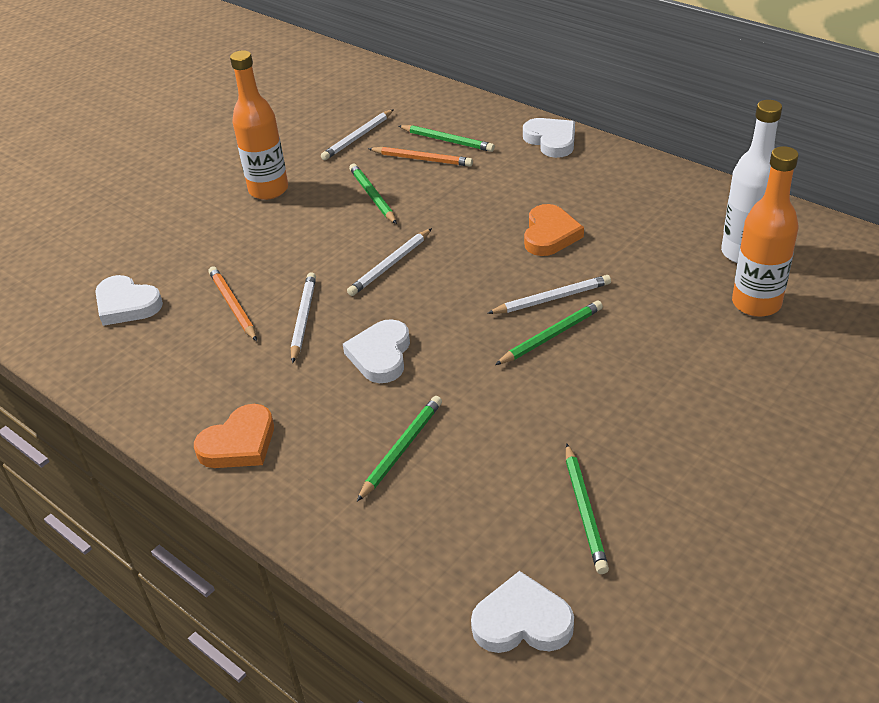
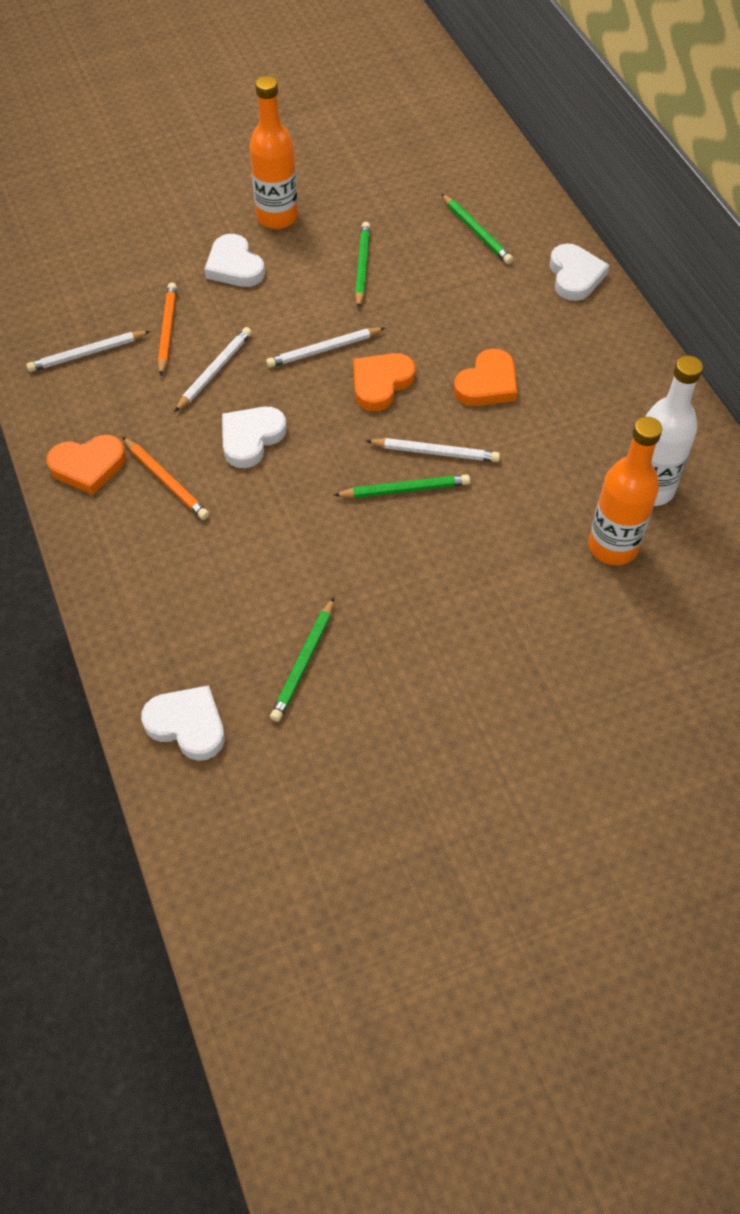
camera: 25 degrees right, 15 degrees up
white heart [95,275,163,326] -> white heart moved to [204,234,265,287]
white pencil [321,109,394,160] -> white pencil moved to [26,331,150,372]
green pencil [357,396,442,502] -> none
orange pencil [368,147,473,167] -> orange pencil moved to [123,437,209,520]
none -> orange heart [353,353,415,411]

